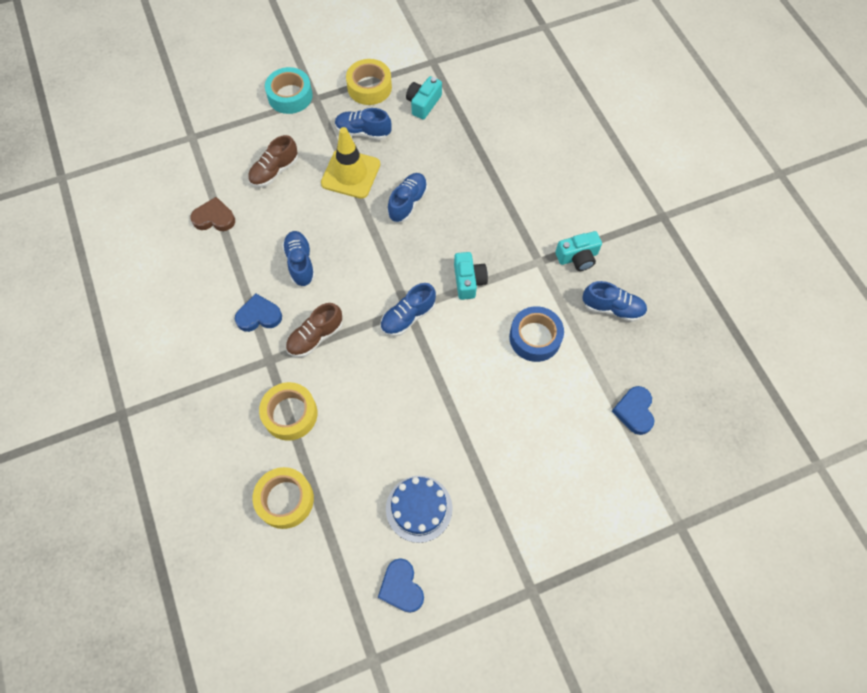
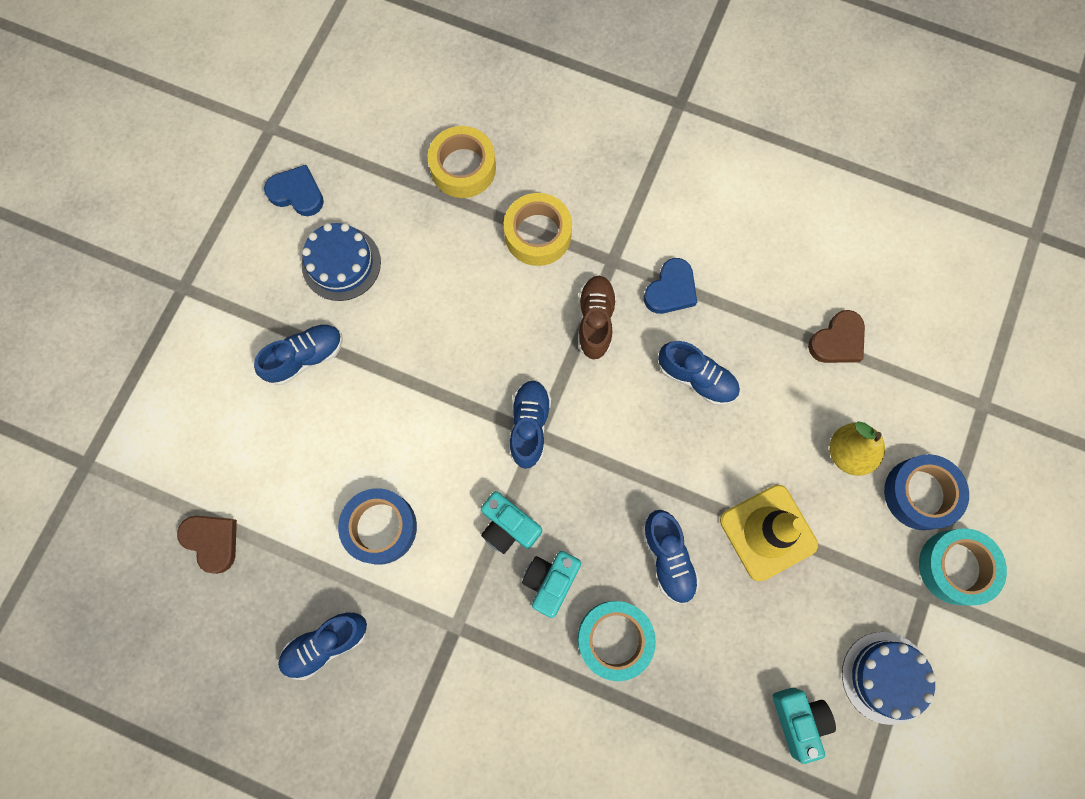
camera: 135 degrees right, 10 degrees up
brown shoe [248,135,298,187] -> yellow pear [830,421,885,476]
blue shoe [335,108,392,140] -> blue shoe moved to [254,324,343,385]
yellow tape [346,59,392,105] -> blue cake [842,632,936,725]
turquoise camera [555,231,602,271] -> turquoise camera moved to [522,551,581,618]
blue heart [612,386,655,435] -> brown heart [177,516,237,574]
none -> turquoise tape [577,601,656,681]
none -> blue tape [884,454,969,530]

